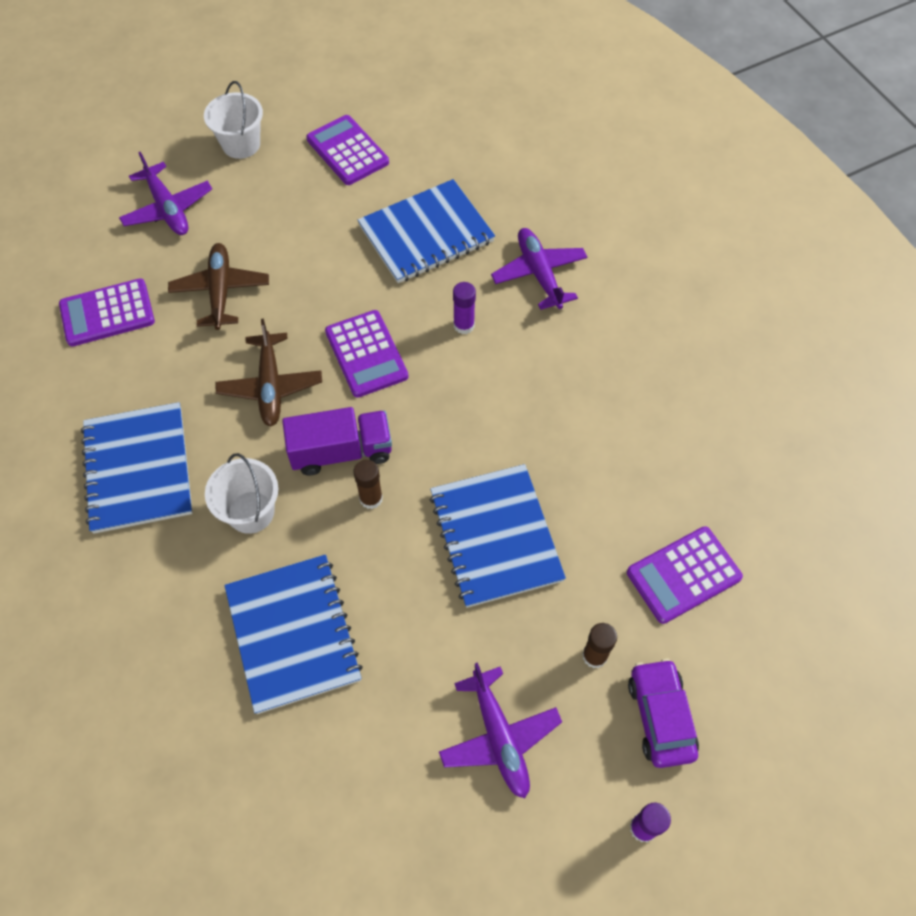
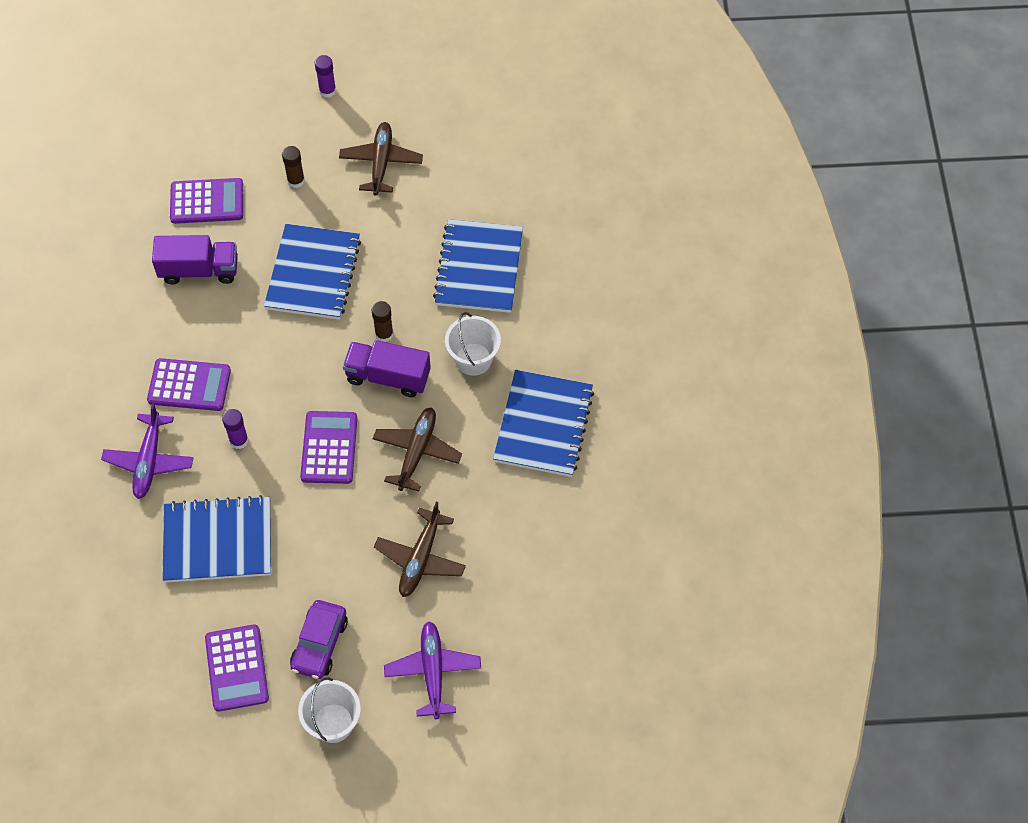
camera: 155 degrees left, 0 degrees up
purple calculator [59,278,155,347] -> purple calculator moved to [147,358,231,411]
purple plane [439,662,562,798] -> brown plane [339,122,423,195]
purple car [628,659,699,768] -> purple car moved to [290,600,348,679]
none -> purple truck [152,235,238,284]

